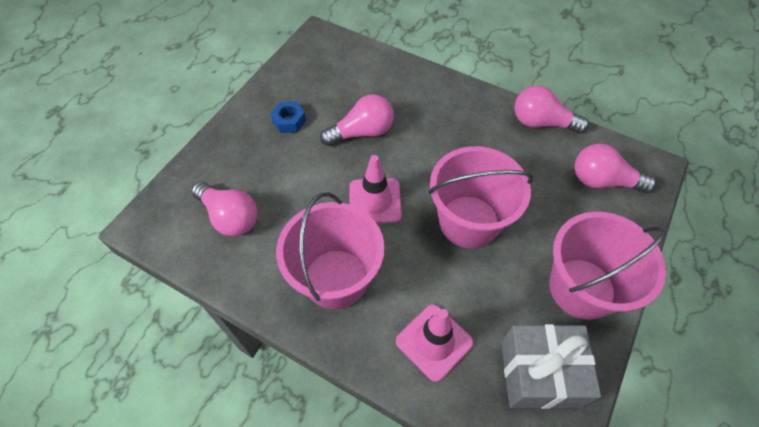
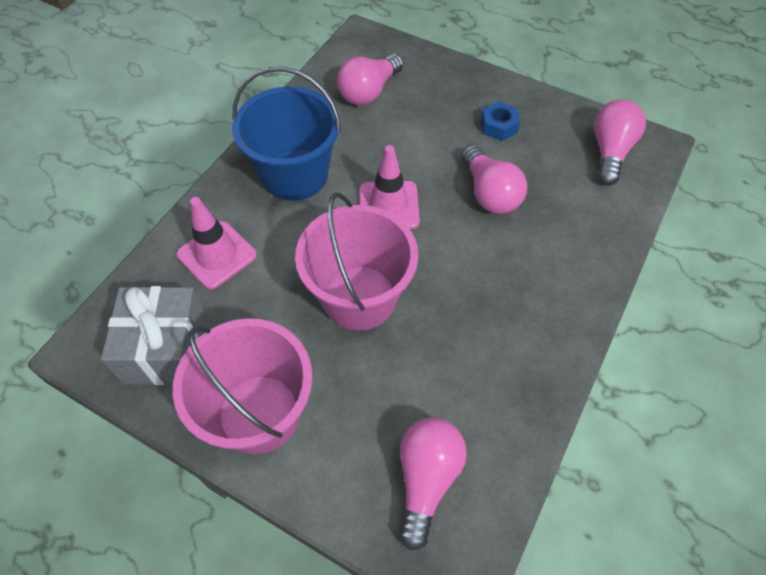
camera: 90 degrees right, 0 degrees up
pink bucket [276,192,384,309] -> blue bucket [232,67,341,201]
pink light bulb [514,86,589,134] -> pink light bulb moved to [594,99,646,186]

